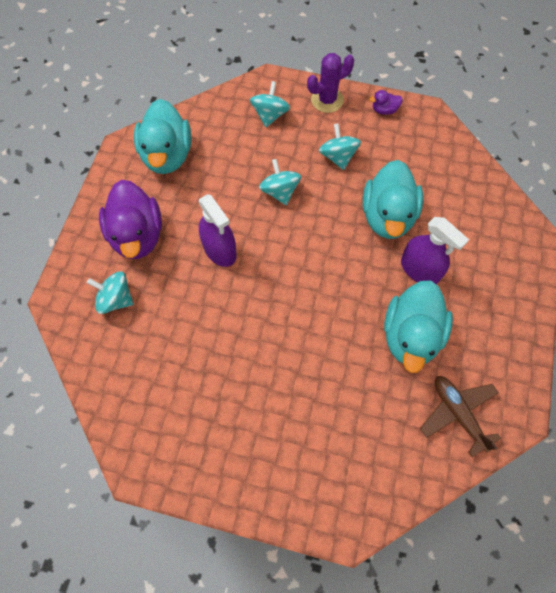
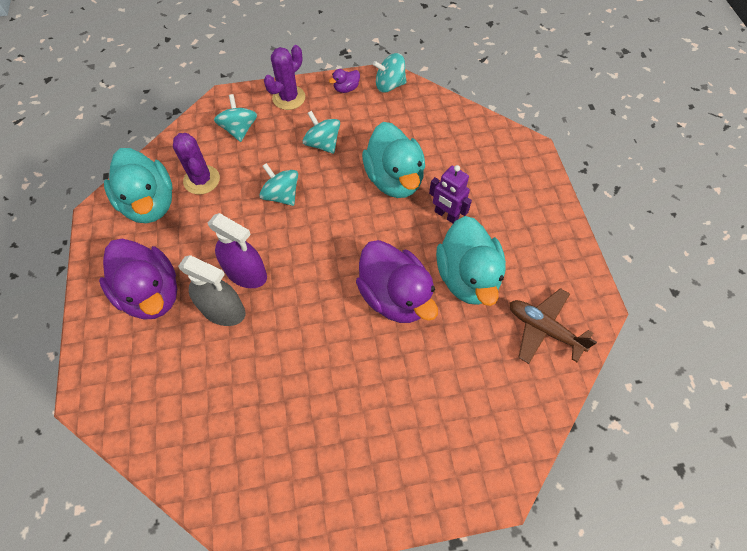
camera: 25 degrees left, 5 degrees down
turquoise spinning top [87,272,133,314] -> turquoise spinning top moved to [373,53,407,93]
purple spray bottle [401,217,469,284] -> purple robot [429,165,472,223]
none -> purple cactus [173,133,220,195]
none -> grey spray bottle [178,255,246,326]
none -> purple duck [356,240,438,323]

